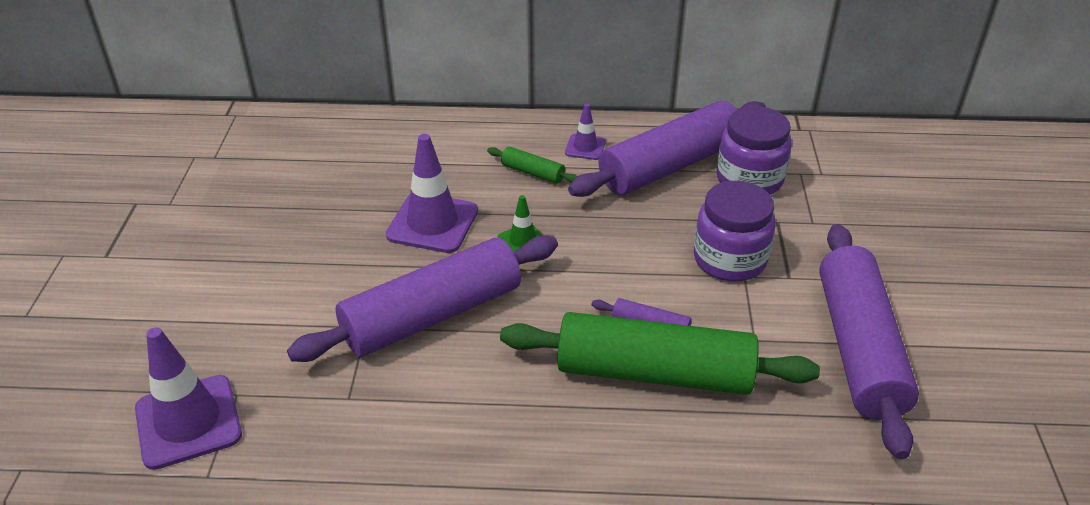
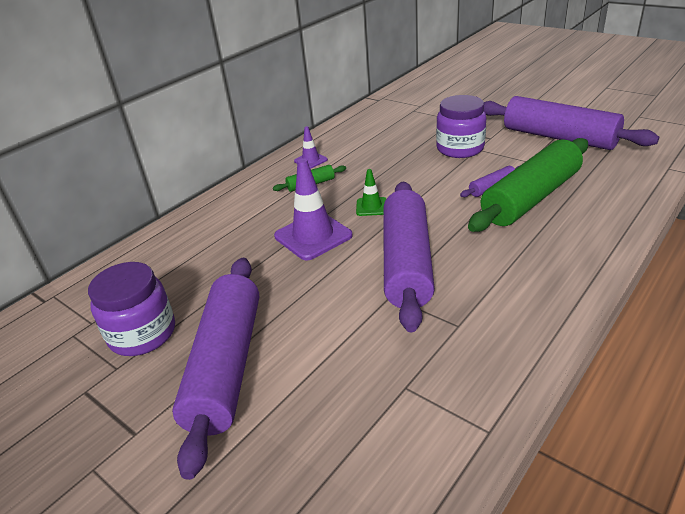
camera: 50 degrees left, 5 degrees down
purple traffic cone [135,327,242,470] -> none
purple rolling pin [568,101,766,197] -> purple rolling pin moved to [172,258,259,480]
purple jar [717,106,792,195] -> purple jar moved to [88,262,175,356]

